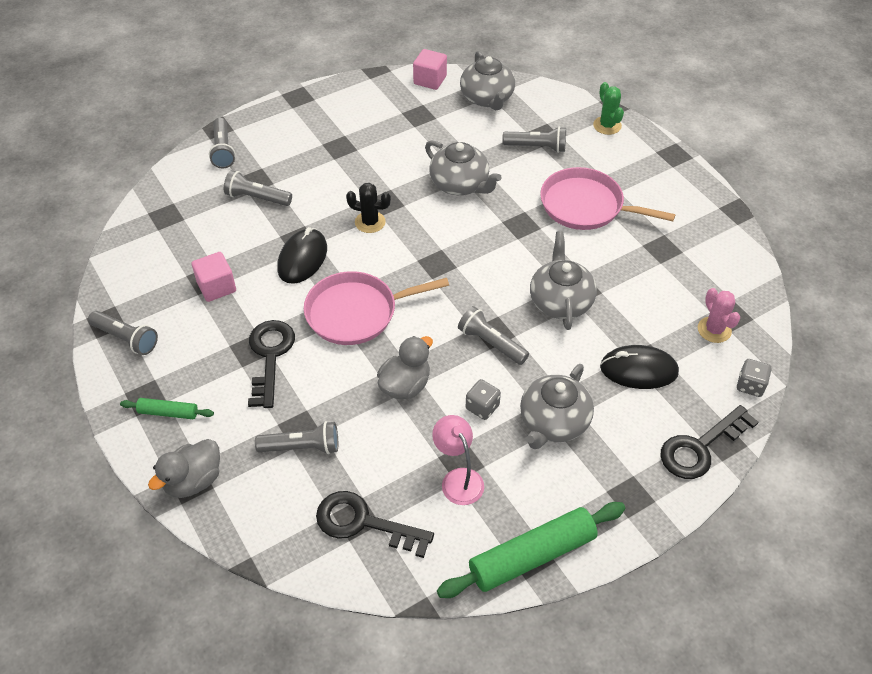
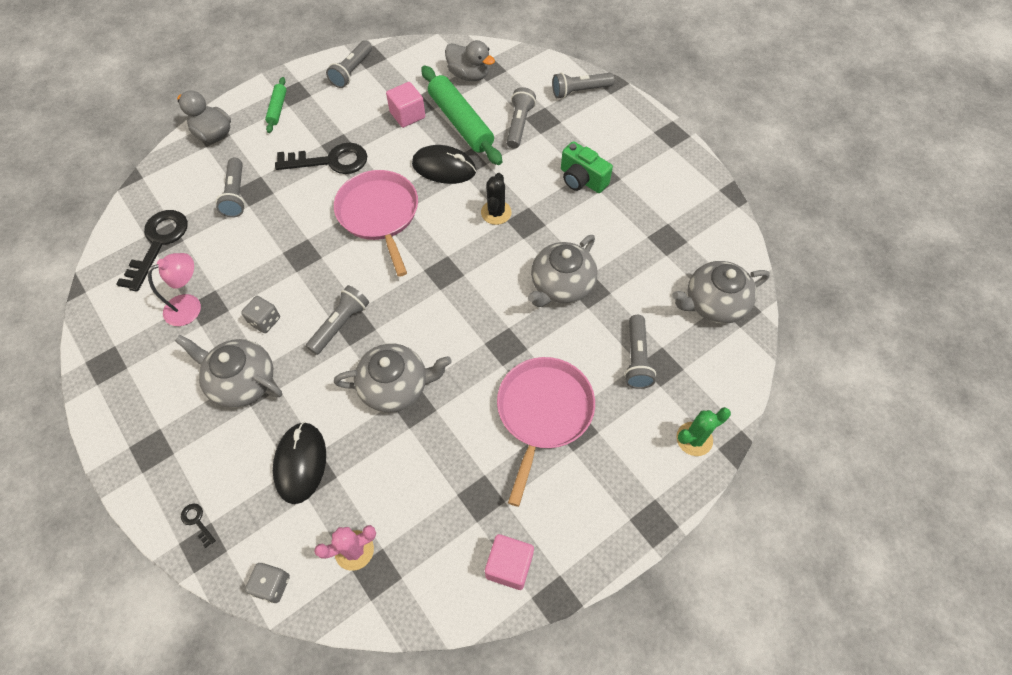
camera: 85 degrees right, 10 degrees up
grey duck [377,336,433,399] -> grey duck moved to [445,40,495,81]
pink cube [413,49,447,90] -> pink cube moved to [485,534,534,590]
green rolling pin [437,502,625,598] -> green rolling pin moved to [421,66,502,165]
black key [660,405,758,479] -> black key [181,504,216,548], size x0.42
none -> green camera [561,141,613,193]

